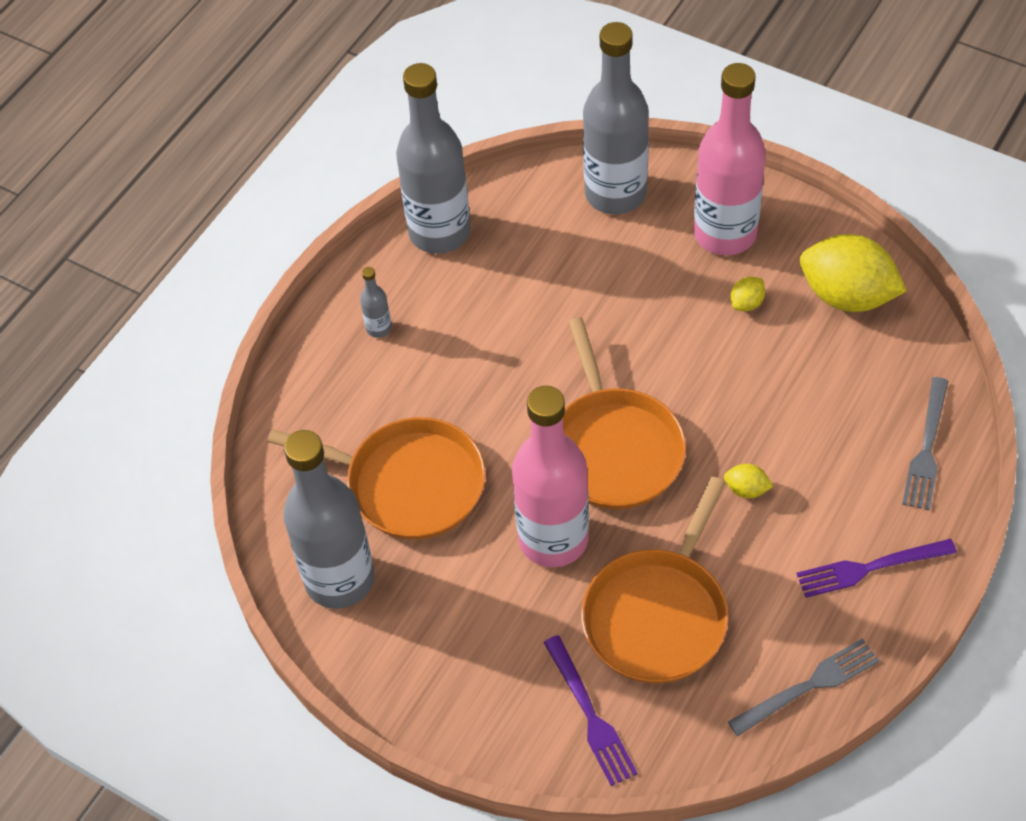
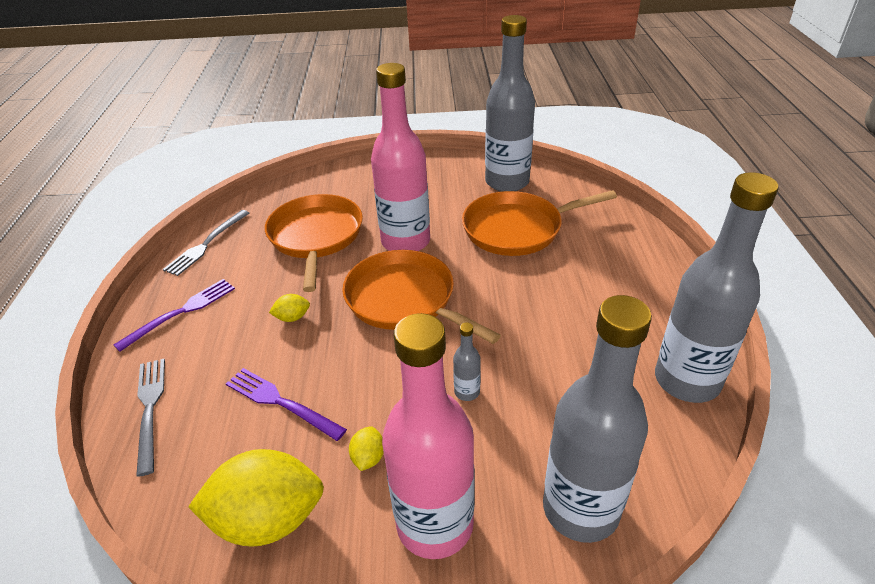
camera: 145 degrees right, 15 degrees down
grey bottle [360,267,392,338] -> grey bottle moved to [453,322,481,401]
purple fork [543,635,638,786] -> purple fork moved to [226,368,347,441]

